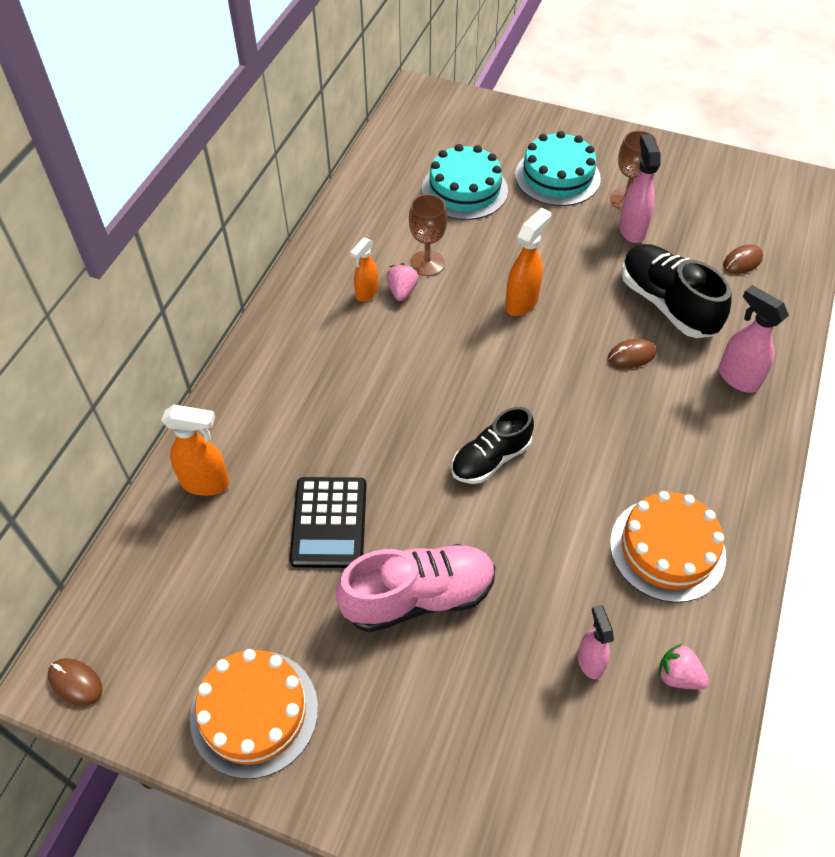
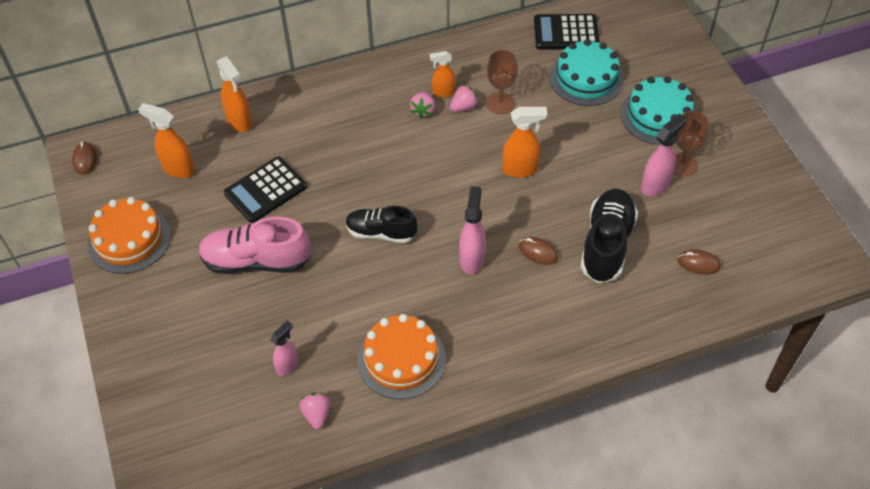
camera: 50 degrees right, 0 degrees up
pink shoe [336,544,495,632] -> pink shoe turned 150 degrees clockwise [198,217,311,274]
pink spray bottle [719,285,789,393] -> pink spray bottle moved to [459,186,486,274]
none -> orange spray bottle [138,103,195,178]
none -> pink strawberry [410,92,435,118]
none -> black calculator [534,14,600,50]

